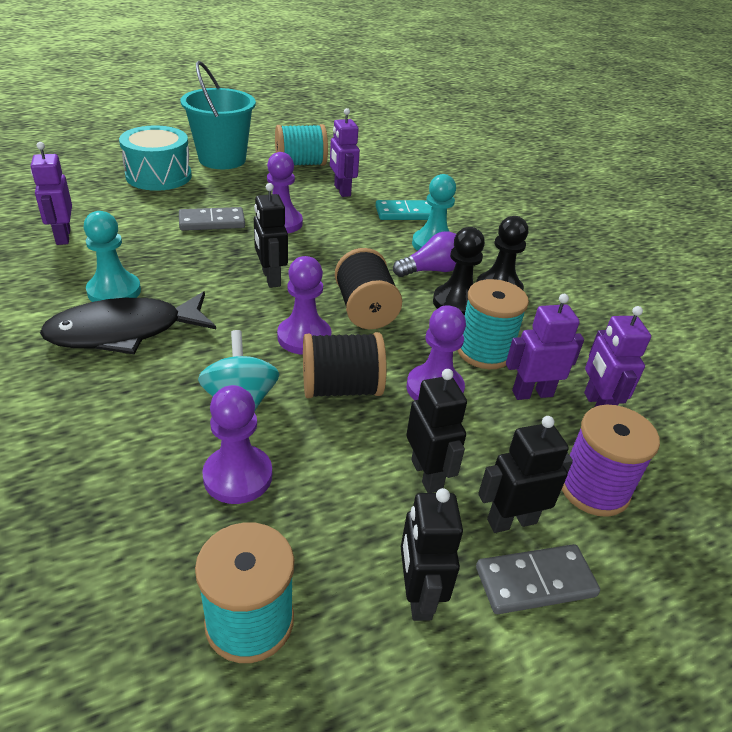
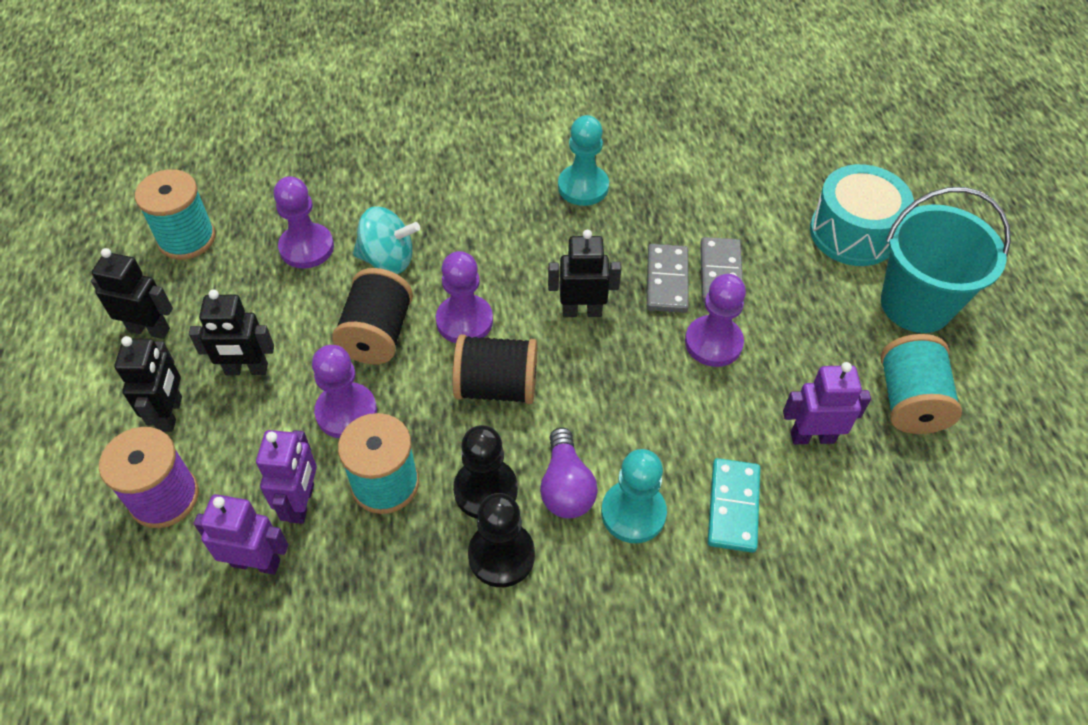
camera: 110 degrees right, 15 degrees up
purple robot [31,142,72,245] -> none
black fish [40,291,216,354] -> none
grey domino [476,544,600,614] -> grey domino moved to [647,244,689,313]

